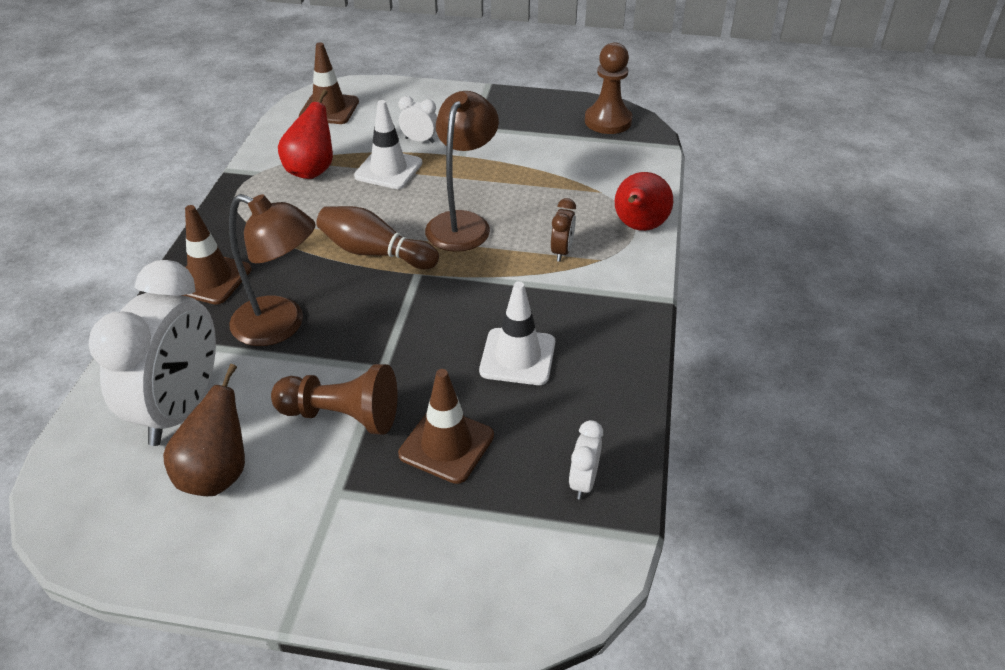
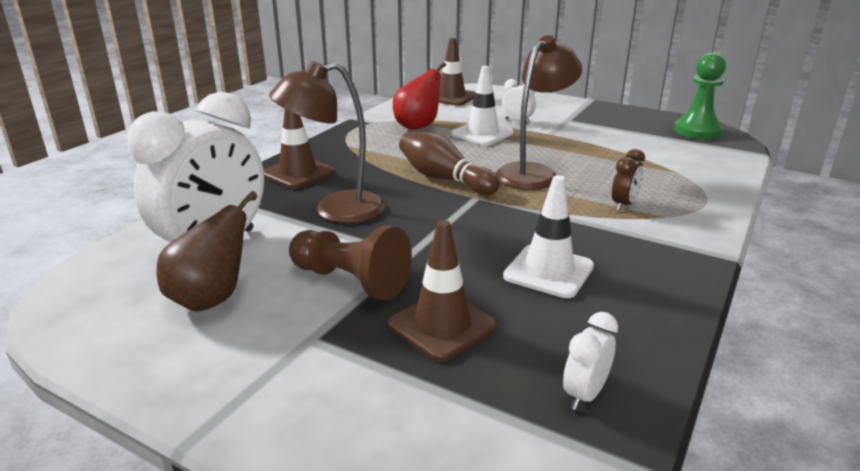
camera: 20 degrees right, 15 degrees down
brown lamp [229,194,315,346] -> brown lamp turned 120 degrees clockwise [269,61,386,223]
brown pawn [585,42,633,134] -> green pawn [674,53,726,139]
red pear [615,172,673,231] -> none

